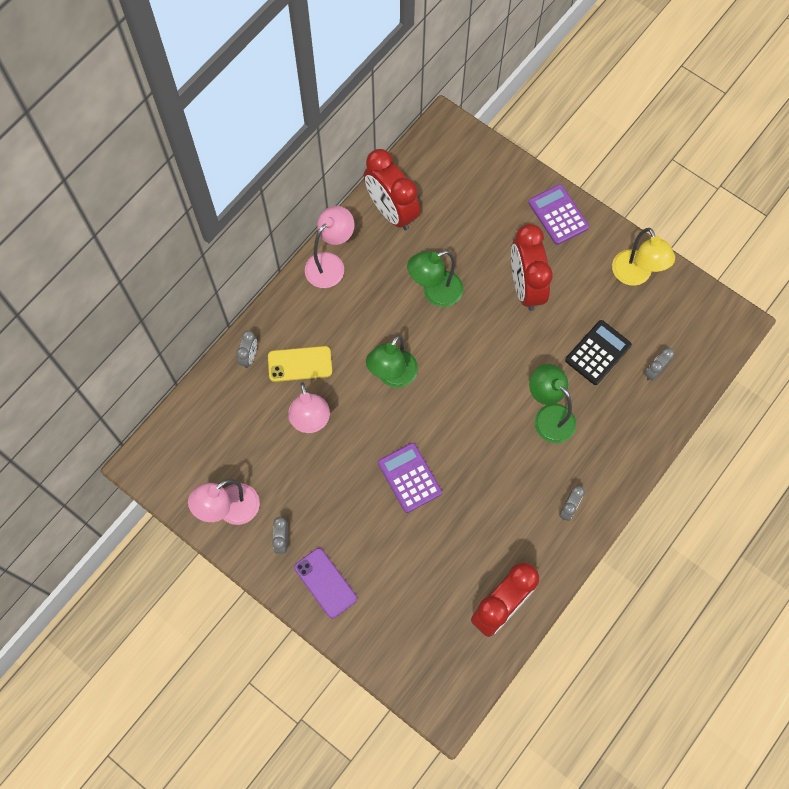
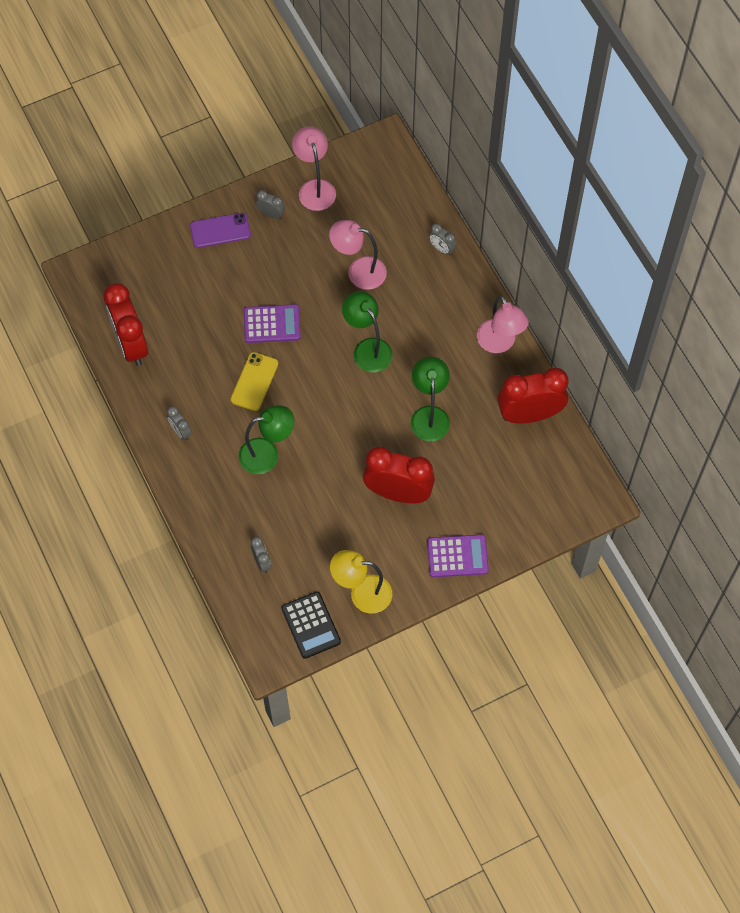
camera: 115 degrees right, 5 degrees down
yellow phone [268,346,332,382] -> yellow phone moved to [231,352,278,411]
black calculator [565,320,632,385] -> black calculator moved to [282,592,341,659]

